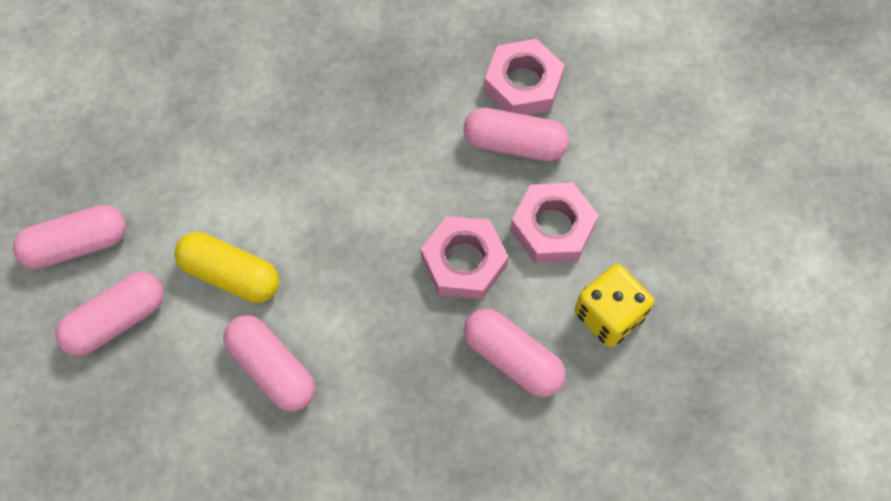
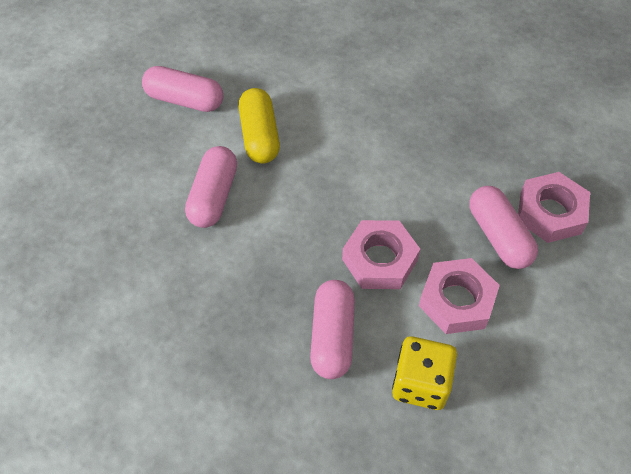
camera: 55 degrees right, 10 degrees down
pink capsule [13,205,126,269] -> none

